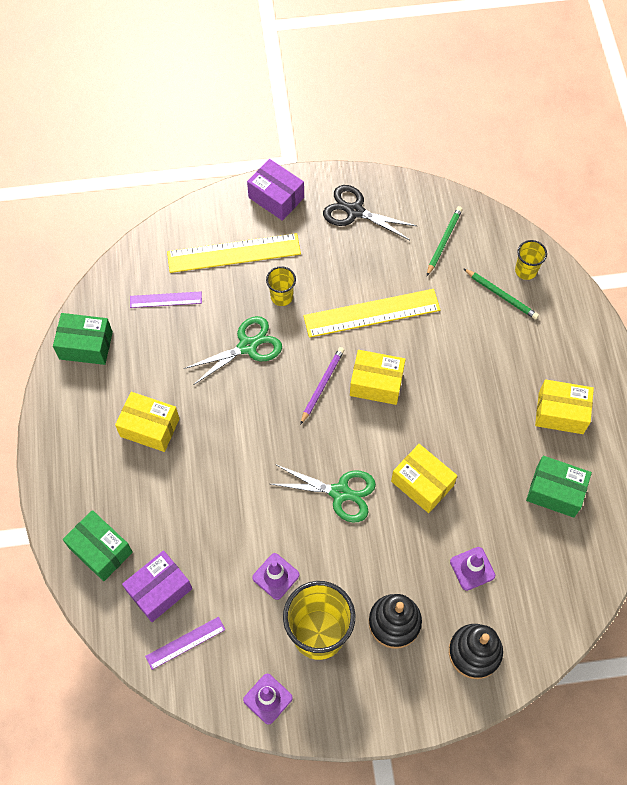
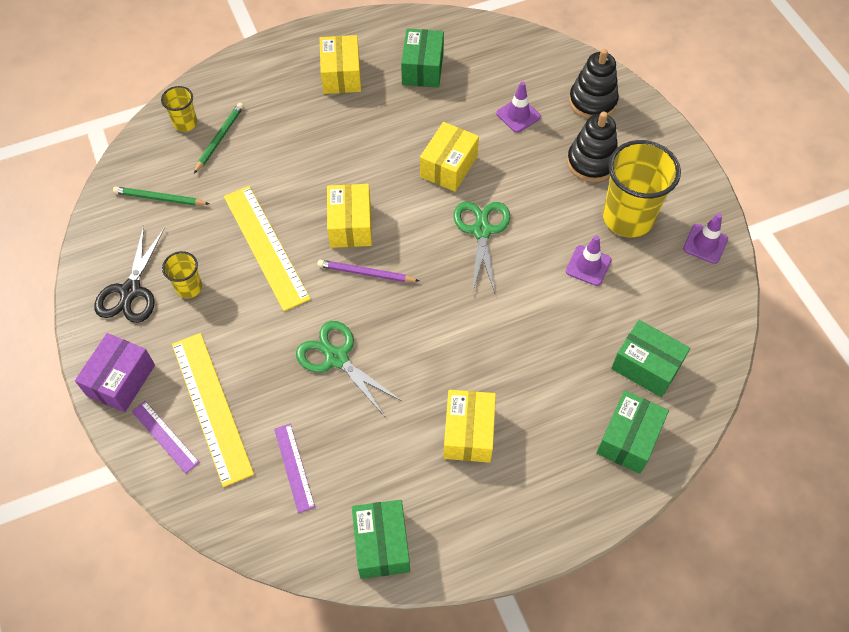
camera: 105 degrees left, 5 degrees down
purple box [122,550,192,622] -> green box [611,320,690,397]
purple ruler [145,617,226,670] -> purple ruler moved to [131,401,200,474]
yellow cup [266,266,296,306] -> yellow cup moved to [162,251,202,299]

